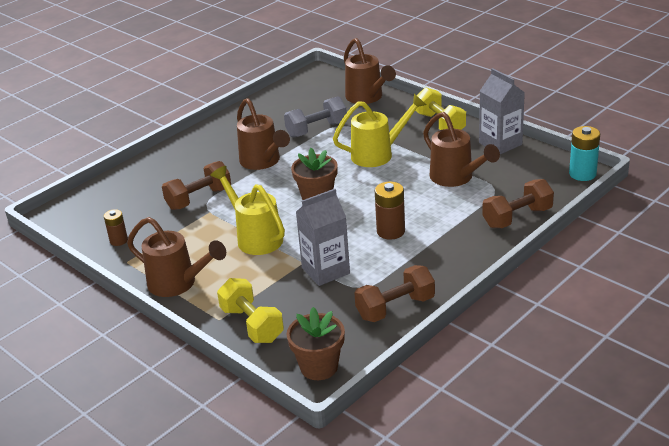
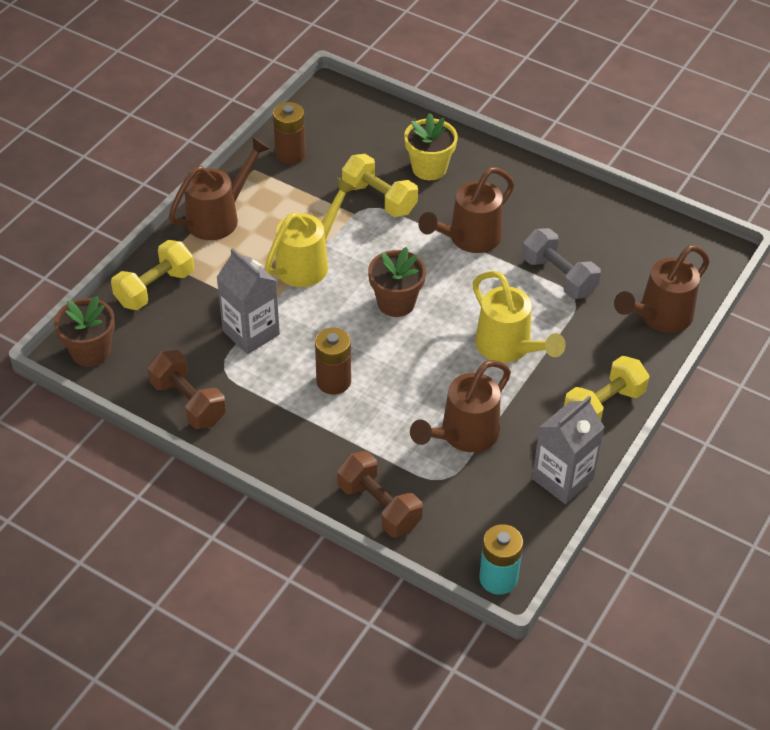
camera: 75 degrees right, 15 degrees up
brown battery [104,209,128,246] -> brown battery [273,102,306,164], size x1.54
brown watering can [127,217,226,297] -> brown watering can turned 150 degrees counterclockwise [169,137,270,240]
brown dumbbell [162,161,231,210] -> yellow dumbbell [342,154,418,217]
none -> yellow flower pot [404,113,458,180]

